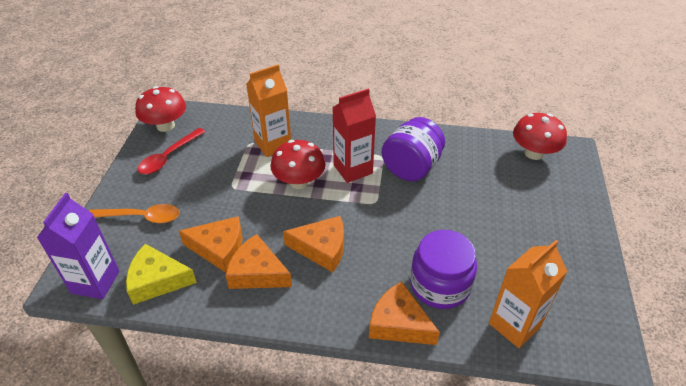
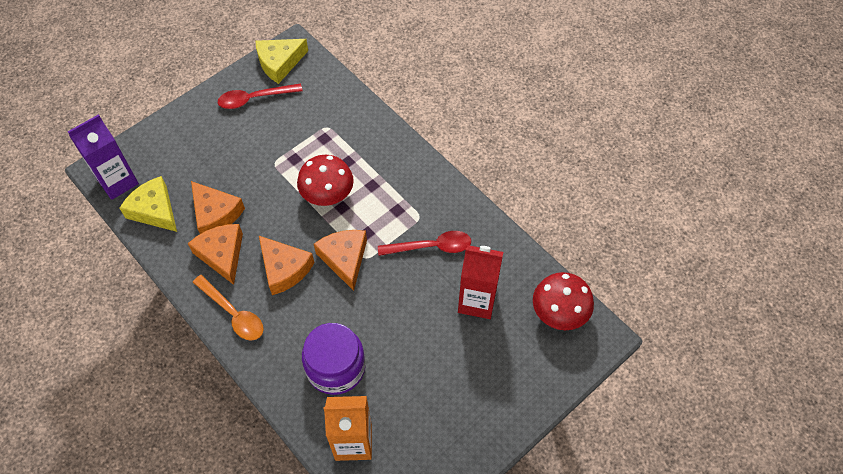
camera: 40 degrees right, 15 degrees up
orange spoon [89,204,179,223] -> orange spoon moved to [193,275,264,341]
red mushroom [135,86,186,132] -> yellow cheese [256,39,308,84]
orange carton [246,64,291,157] -> none
red carton [333,88,376,183] -> red carton moved to [458,245,503,319]
orange cheese [369,281,440,345] -> orange cheese moved to [314,230,367,291]
purple jar [382,117,445,181] -> red spoon [378,231,471,256]

